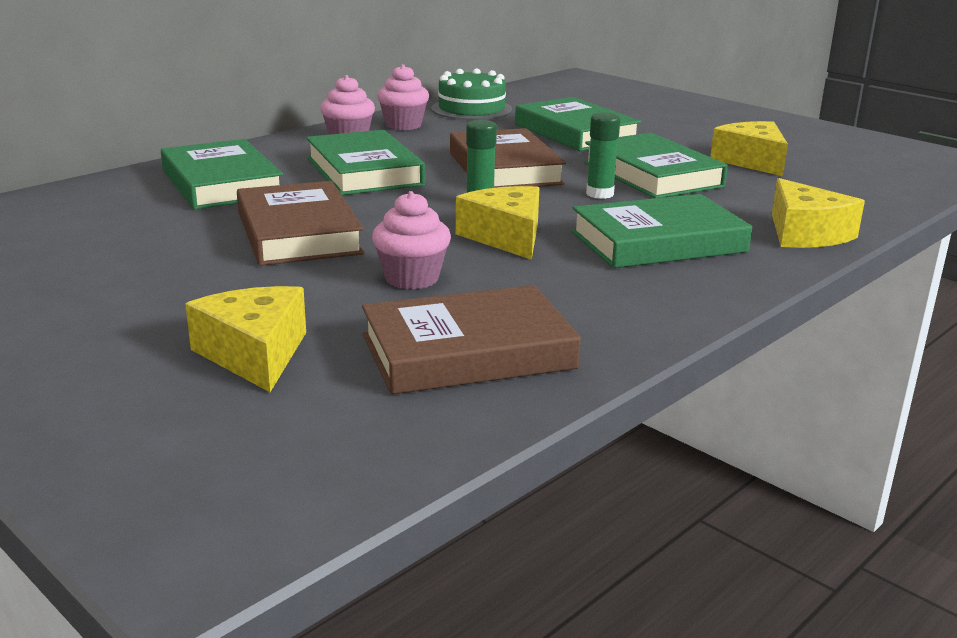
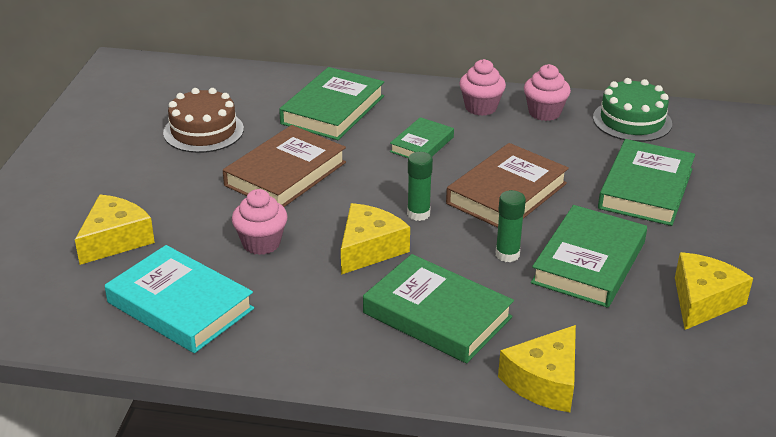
camera: 55 degrees right, 10 degrees up
green book [306,130,425,195] -> green book [390,117,454,158], size x0.58
brown book [362,285,581,395] -> turquoise book [105,245,254,353]
none -> brown cake [163,88,244,153]

